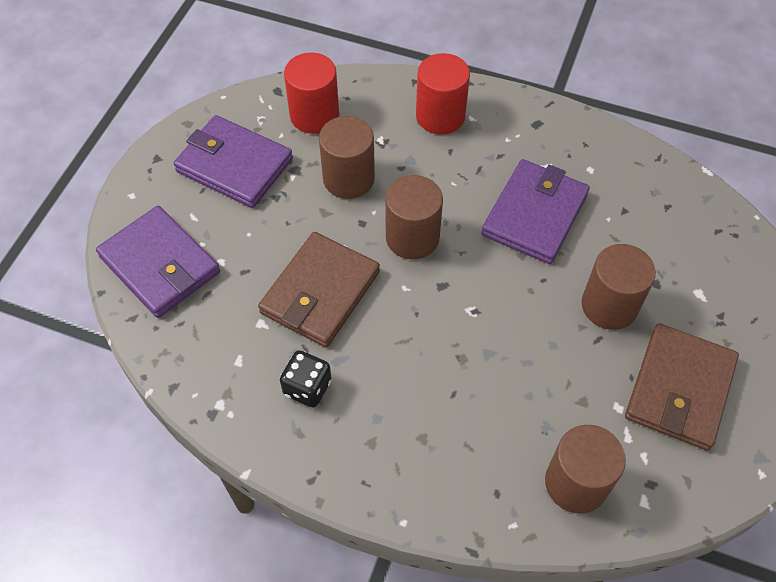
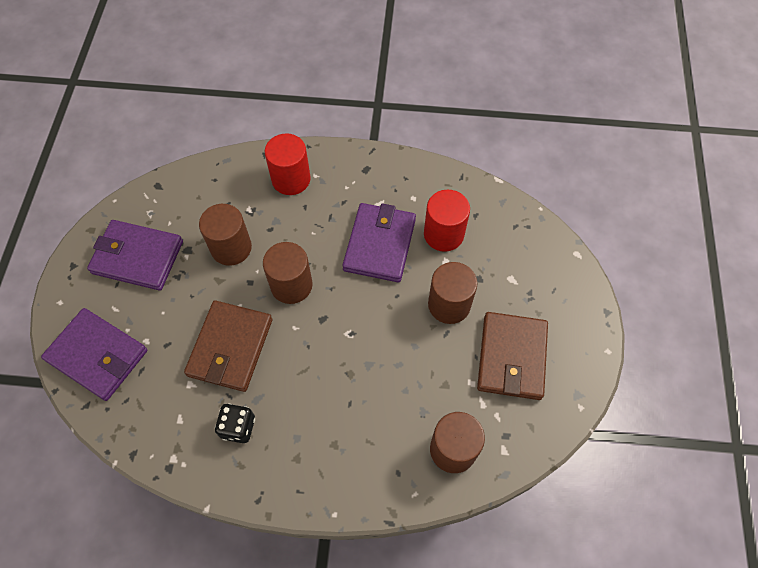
camera: 15 degrees left, 5 degrees up
red cylinder [284,53,339,134] -> red cylinder moved to [424,190,470,252]

